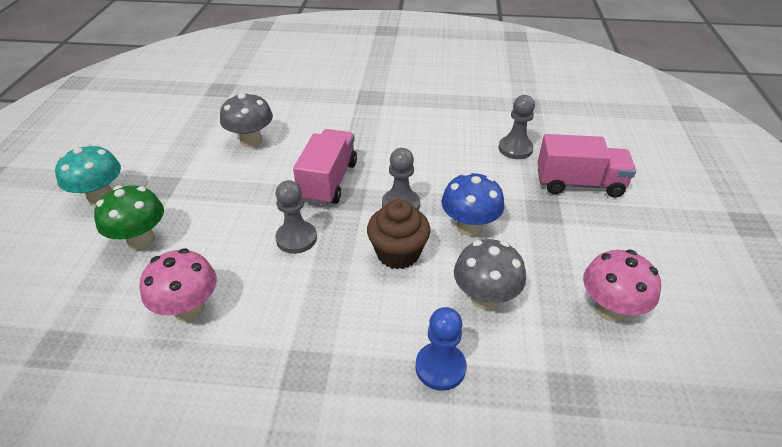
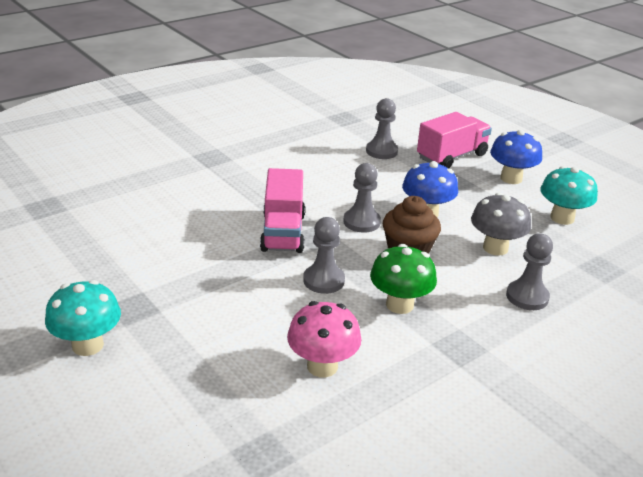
camera: 45 degrees left, 10 degrees down
green mushroom [94,185,164,250] -> green mushroom moved to [370,244,437,314]
grey mushroom [220,92,273,147] -> none
pink truck [293,129,357,206] -> pink truck turned 150 degrees counterclockwise [260,168,305,253]
blue pawn [415,307,466,391] -> grey pawn [506,233,553,310]
pink mushroom [583,249,661,322] -> turquoise mushroom [540,166,598,225]
none -> blue mushroom [490,130,542,184]

